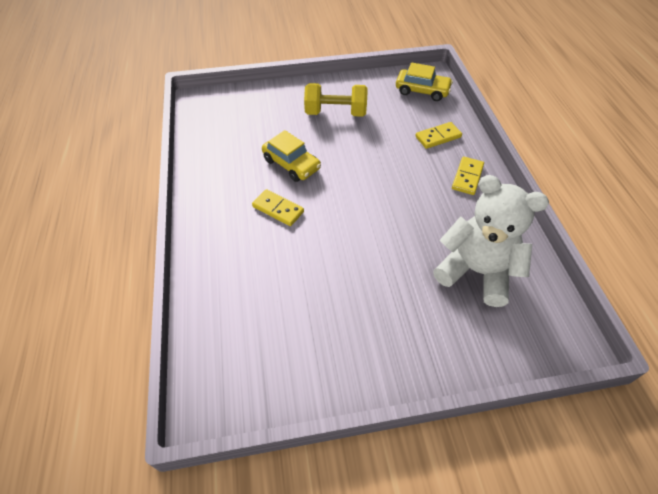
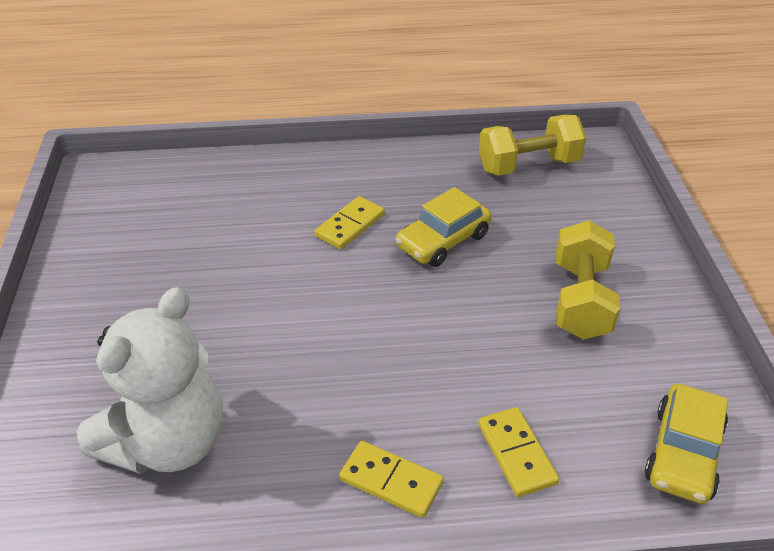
camera: 95 degrees right, 10 degrees down
none -> yellow dumbbell [479,115,586,176]

